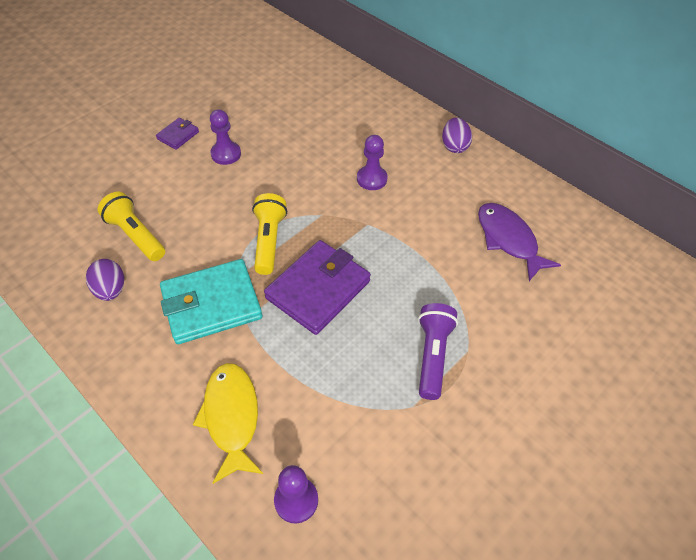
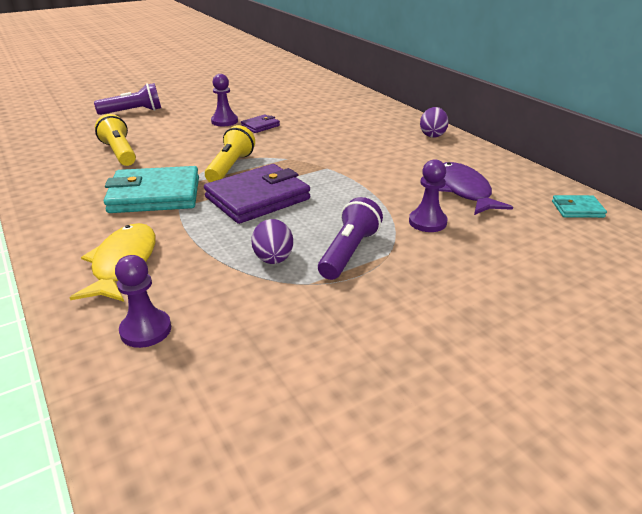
camera: 15 degrees right, 20 degrees down
purple egg [86,259,124,301] -> purple egg moved to [251,219,293,264]
purple wallet [156,118,199,150] -> purple wallet moved to [241,114,280,133]
purple pawn [357,135,388,190] -> purple pawn moved to [409,159,448,232]
none -> purple flashlight [94,83,161,115]
none -> turquoise wallet [552,195,607,218]

